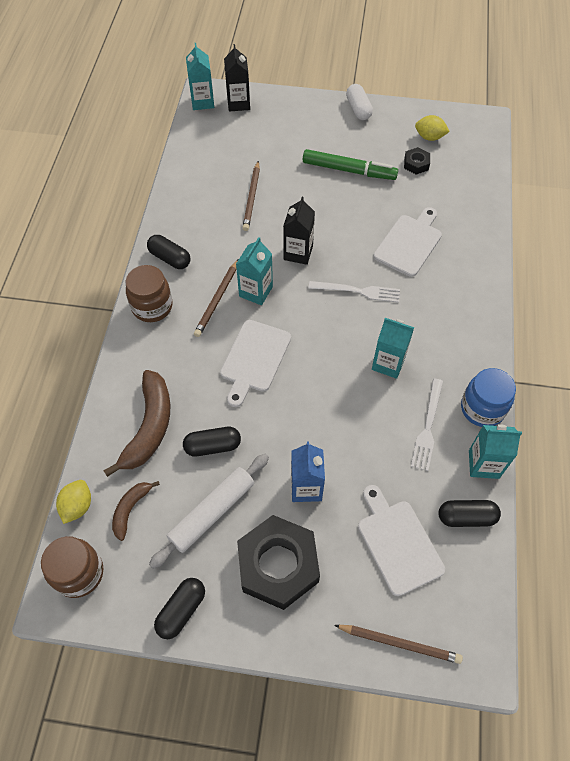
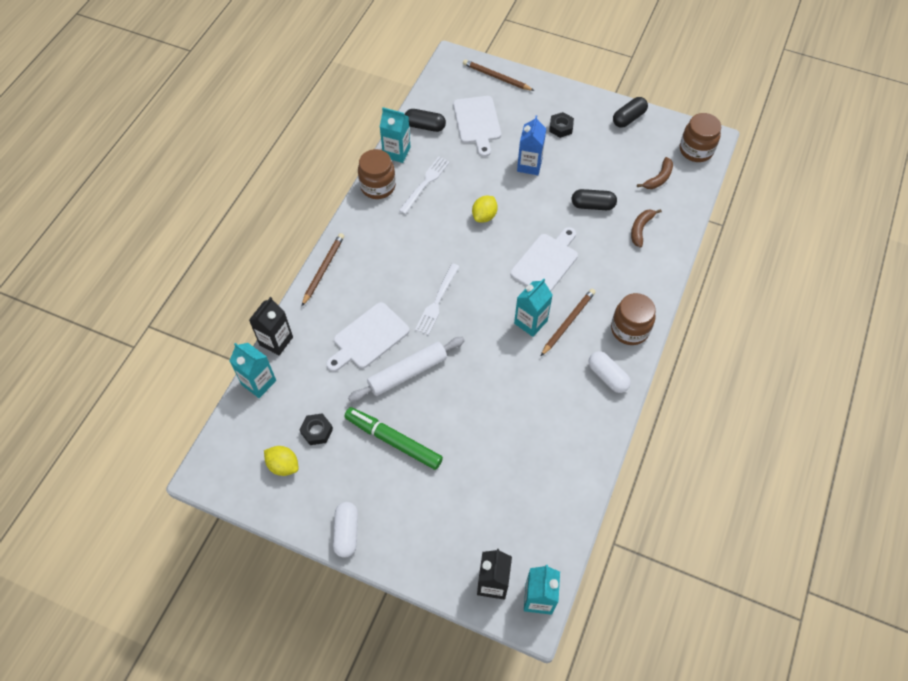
camera: 165 degrees left, 0 degrees up
yellow lemon [56,480,91,524] -> yellow lemon moved to [472,196,498,223]
brown banana [103,370,170,477] -> brown banana [631,209,662,248], size x0.55
black capsule [147,235,191,269] -> white capsule [589,351,631,393]
white rolling pin [149,454,269,569] -> white rolling pin moved to [348,337,465,402]
black nut [237,515,320,610] -> black nut [549,112,574,138], size x0.44
brown pencil [242,161,260,231] -> brown pencil moved to [302,233,344,306]
black carton [283,197,315,265] -> black carton moved to [249,297,293,356]
white fork [308,281,400,303] -> white fork turned 90 degrees counterclockwise [415,263,460,335]
turquoise carton [372,318,414,379] -> turquoise carton moved to [229,343,276,398]
blue jar [461,368,516,427] -> brown jar [358,149,396,199]

